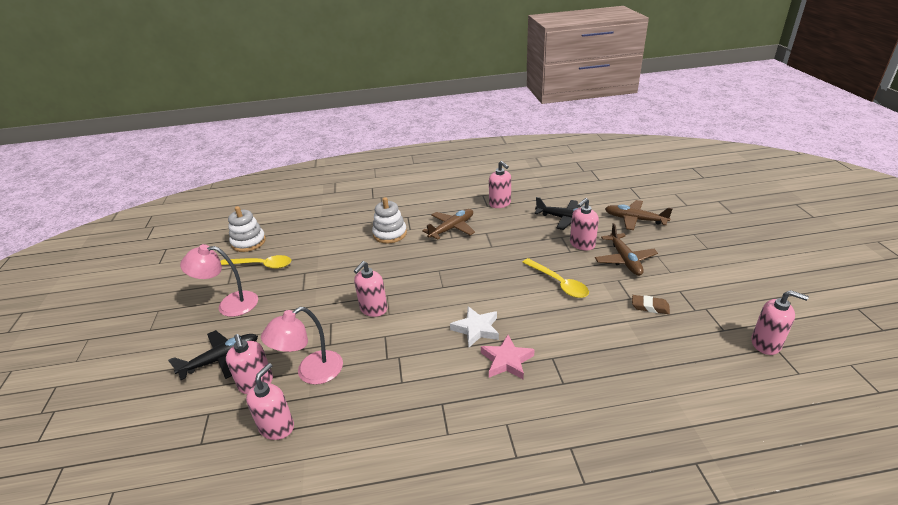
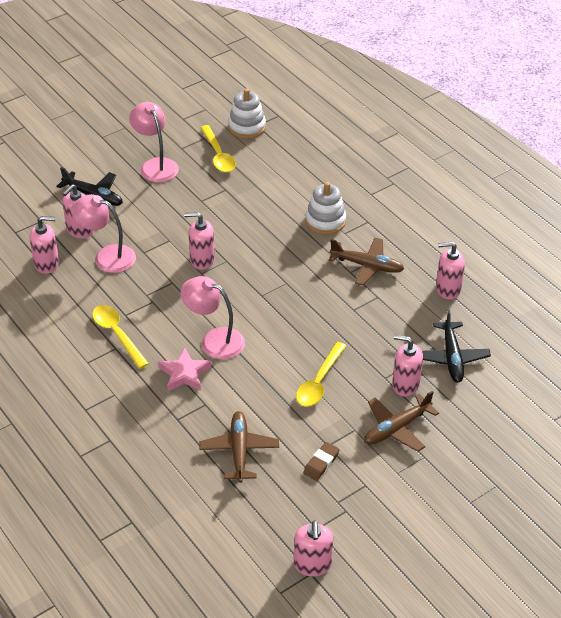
camera: 60 degrees right, 10 degrees up
white star [450,306,499,347] -> pink lamp [180,276,245,360]
pink soap dispenser [489,161,511,208] -> pink soap dispenser turned 60 degrees clockwise [436,242,465,300]
brown plane [605,200,673,230] -> brown plane moved to [200,411,279,483]
brown eraser [632,295,670,314] -> brown eraser turned 45 degrees clockwise [303,442,339,481]
none -> yellow spoon [92,305,149,369]

